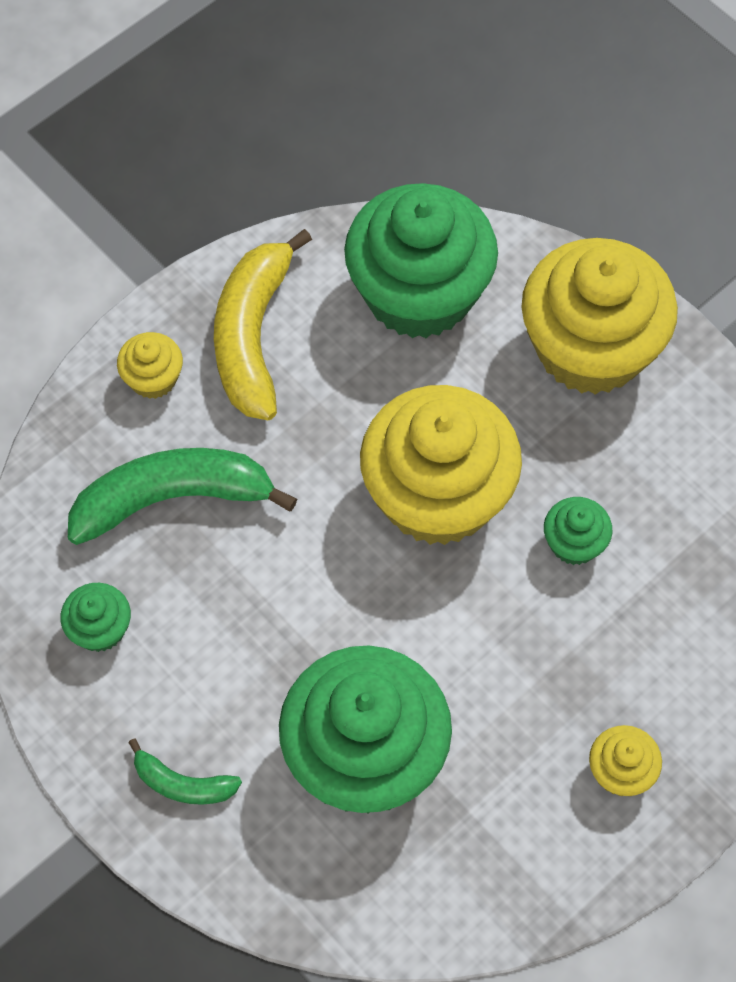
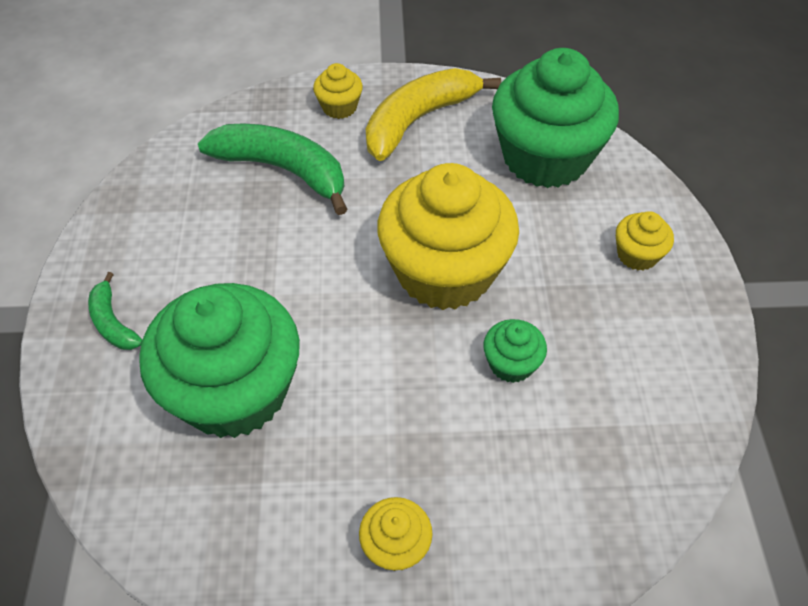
camera: 40 degrees right, 10 degrees down
green cupcake [60,583,131,652] -> none
yellow cupcake [521,238,678,395] -> yellow cupcake [615,211,674,270], size x0.43

